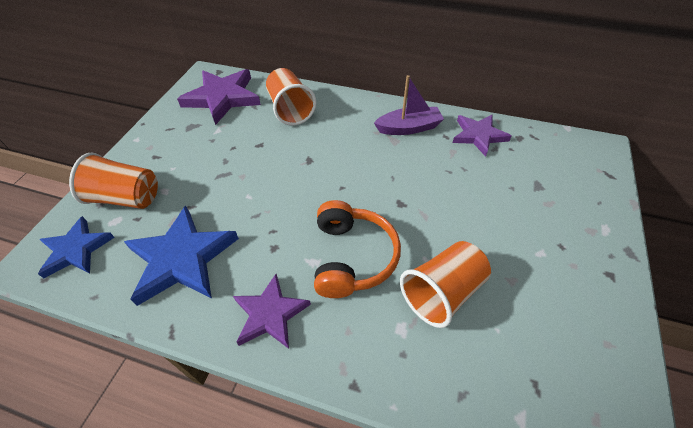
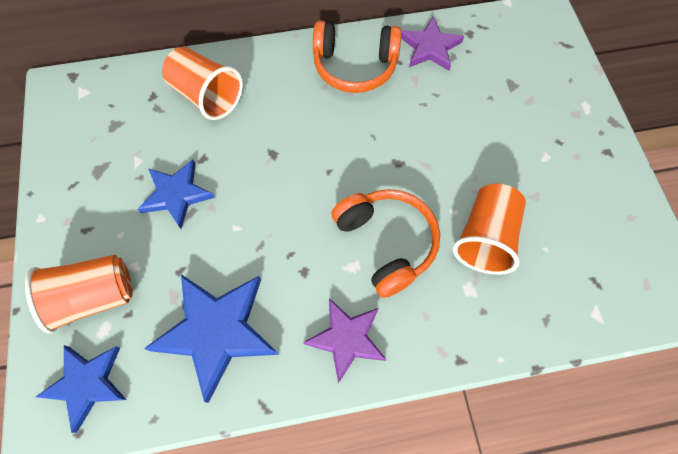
camera: 30 degrees left, 15 degrees up
purple star [177,69,261,125] -> none
purple boat [374,75,444,135] -> orange headphones [313,20,401,93]
none -> blue star [138,160,215,229]

